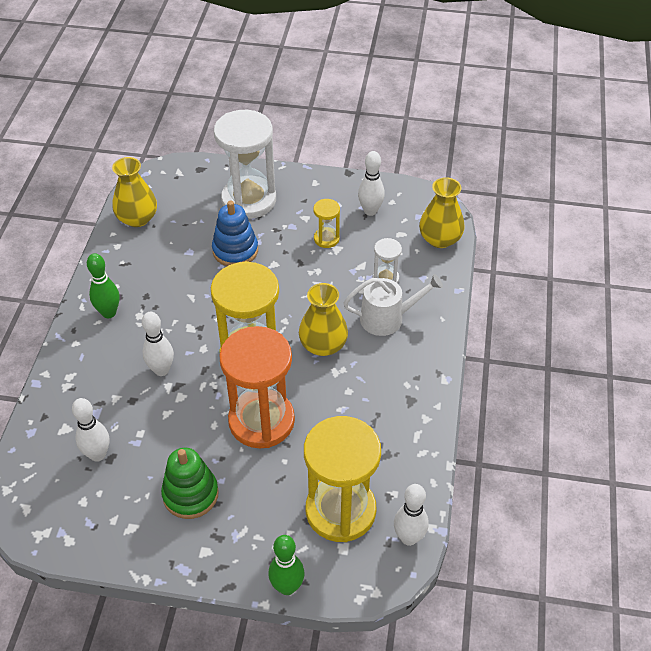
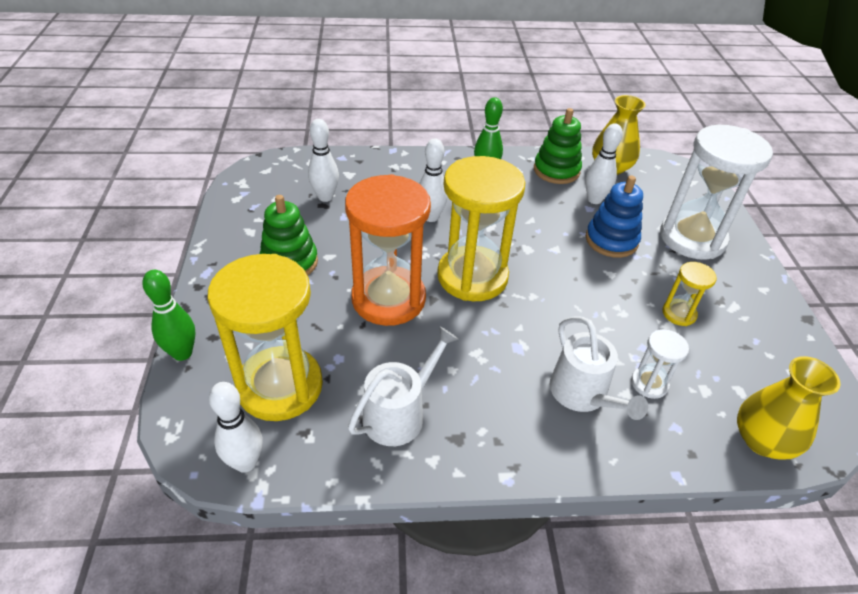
camera: 75 degrees right, 5 degrees down
yellow vase [299,283,348,356] -> none
white bowling pin [358,151,385,216] -> white bowling pin moved to [585,123,623,204]
none -> white watering can [348,327,459,446]
none -> green stacking toy [534,108,582,184]

